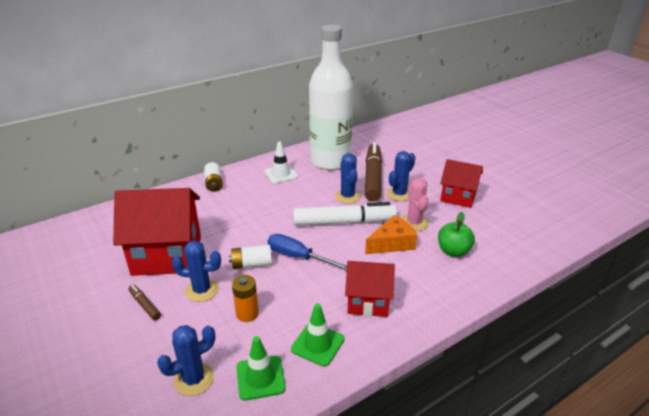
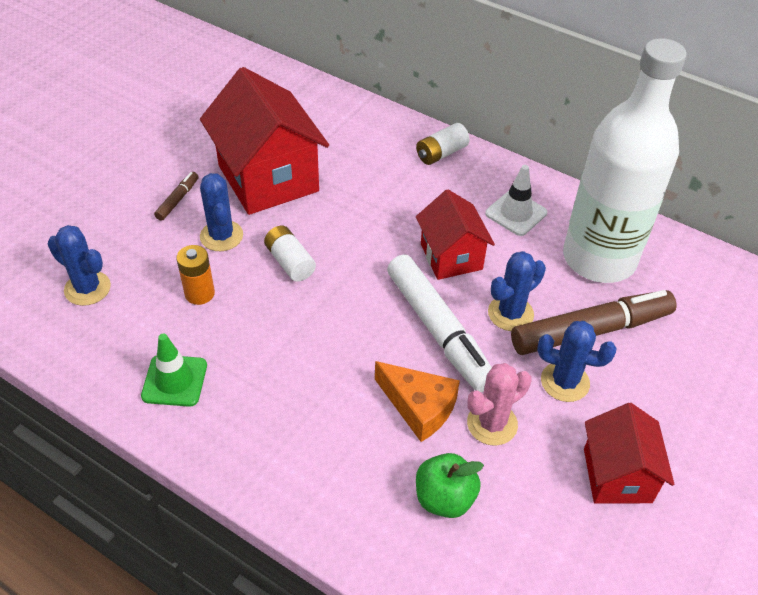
camera: 65 degrees right, 15 degrees up
green traffic cone [237,336,286,401] -> none
blue screwdriver [268,234,347,270] -> none
red house [345,261,395,317] -> red house moved to [416,189,495,280]

